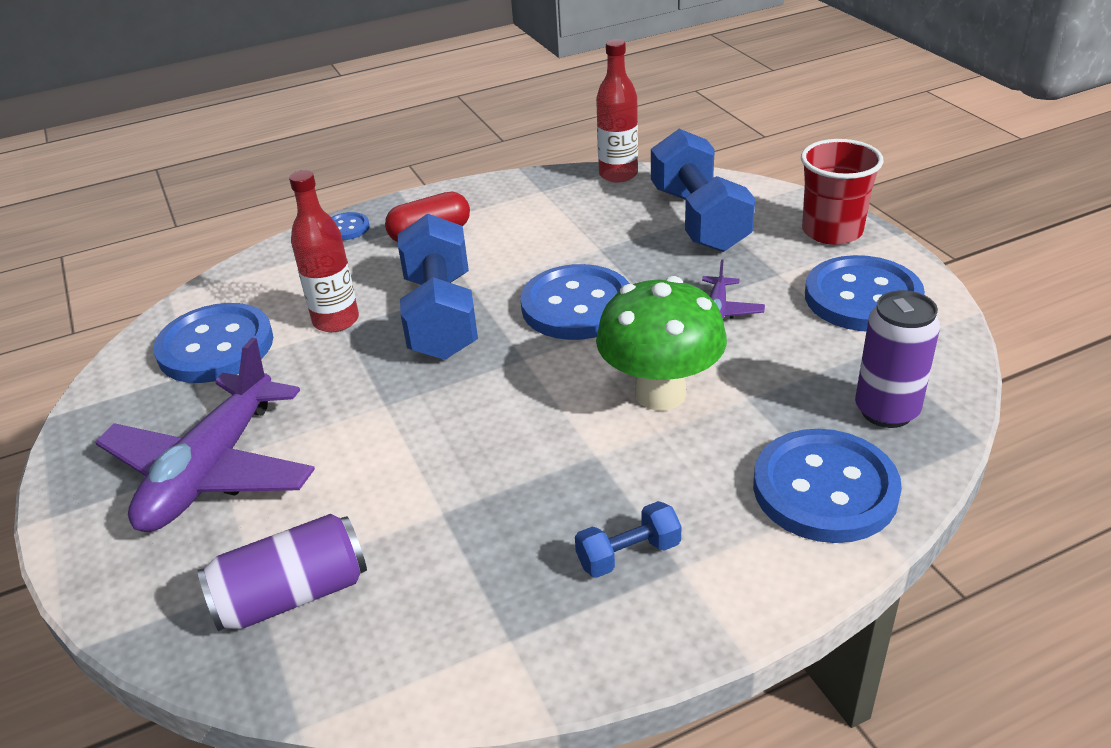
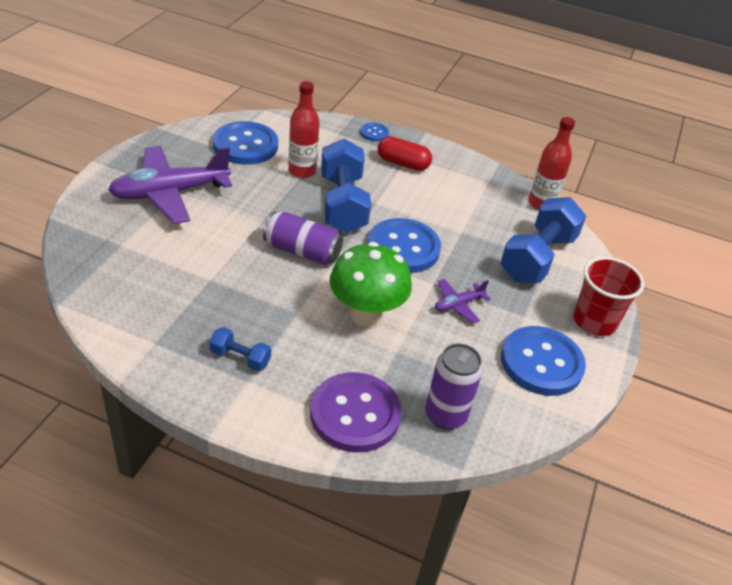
camera: 40 degrees right, 5 degrees up
purple can [197,514,367,631] -> purple can moved to [263,211,343,265]
blue dumbbell [398,214,478,360] -> blue dumbbell turned 45 degrees counterclockwise [321,139,371,233]
blue button [753,429,902,543] -> purple button [310,372,402,452]

